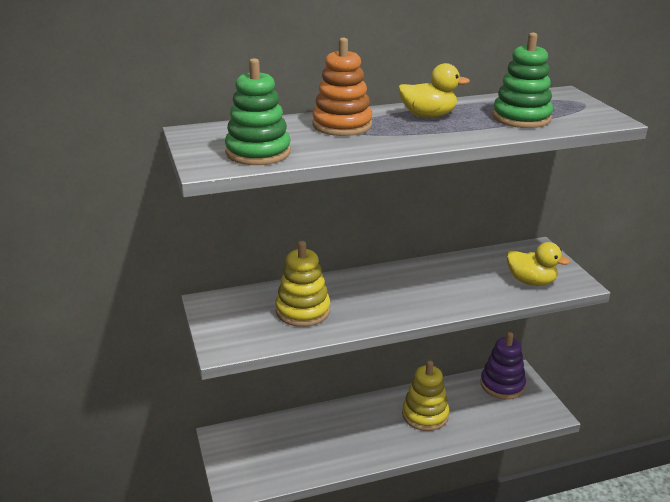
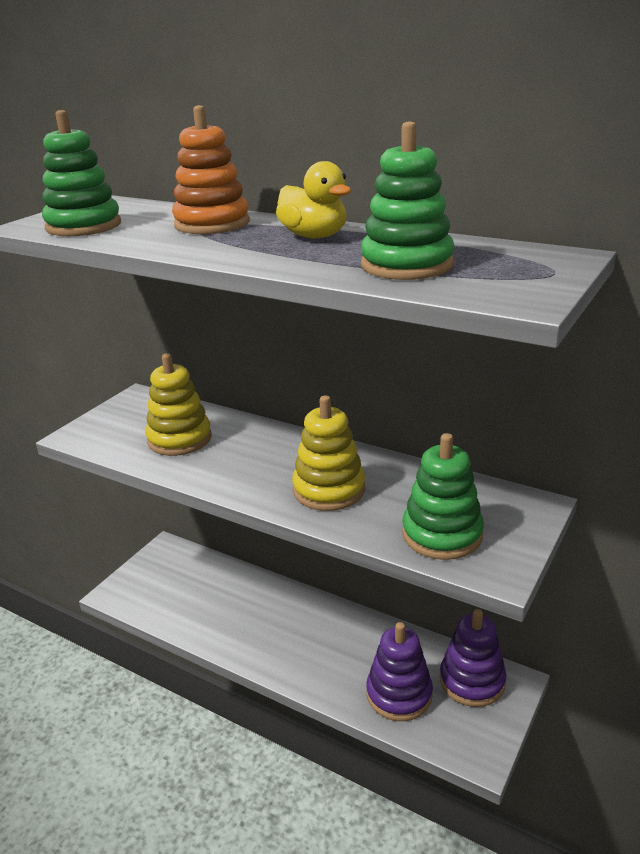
camera: 50 degrees right, 0 degrees up
yellow stacking toy [402,360,449,431] -> yellow stacking toy moved to [292,395,365,511]
yellow duck [507,242,570,286] -> green stacking toy [402,433,484,560]
none -> purple stacking toy [366,622,433,721]

